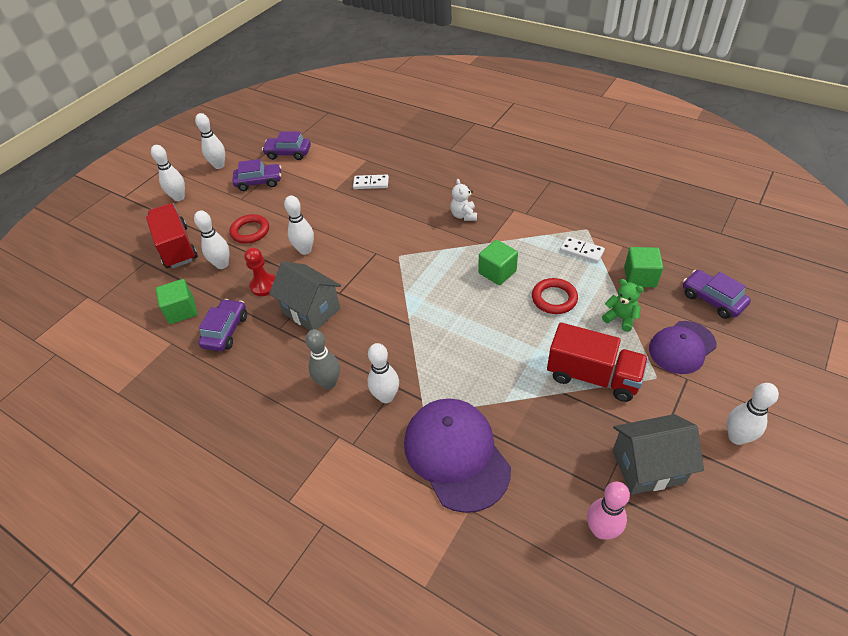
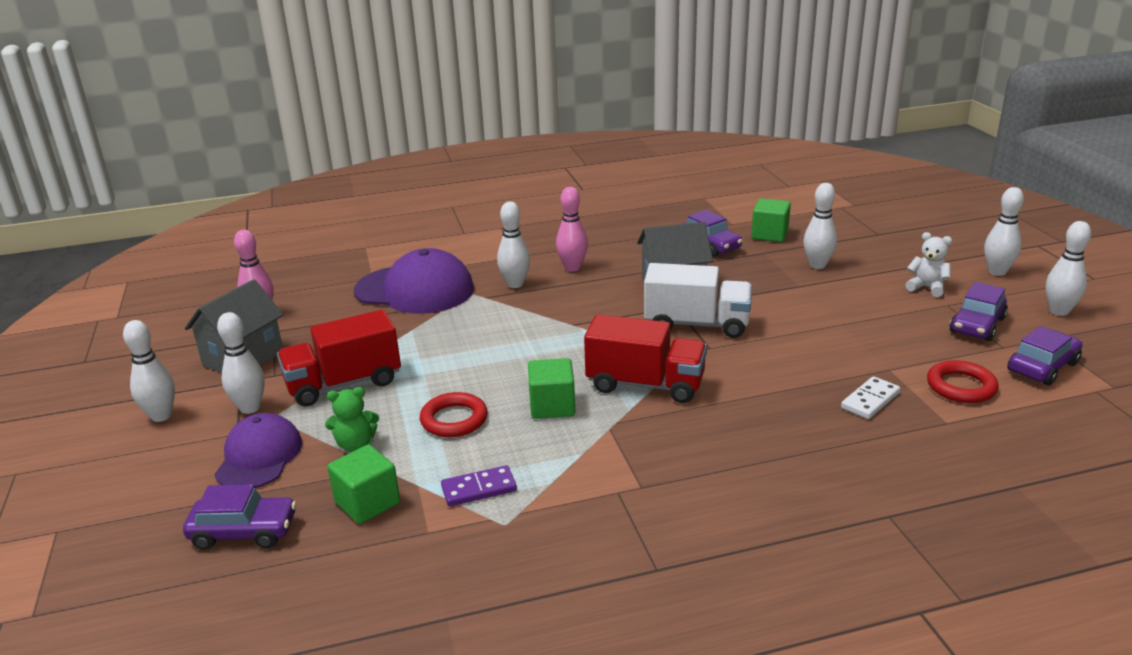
camera: 130 degrees right, 20 degrees down
red truck [146,203,198,268] -> red truck moved to [584,315,707,403]
red ring [229,214,269,244] -> red ring moved to [927,360,999,403]
red pawn [244,248,276,296] -> none
white bowling pin [284,196,314,255] -> white bowling pin moved to [217,312,265,414]
grey bowling pin [305,329,340,389] -> pink bowling pin [556,187,588,271]
white teddy bear [450,179,477,221] -> white teddy bear moved to [905,232,952,297]
white domino [560,236,605,263] -> purple domino [441,465,517,506]
none -> white truck [644,263,752,338]

